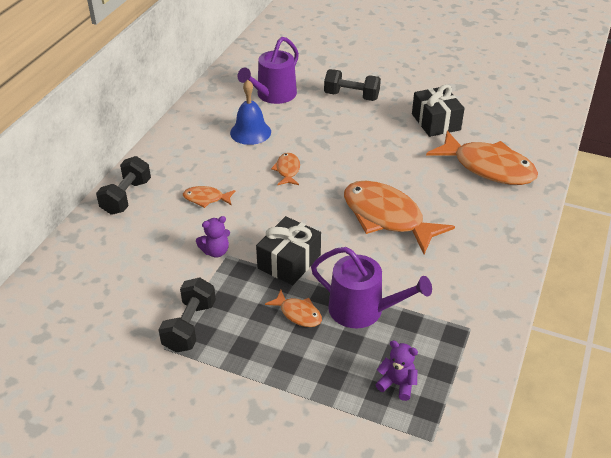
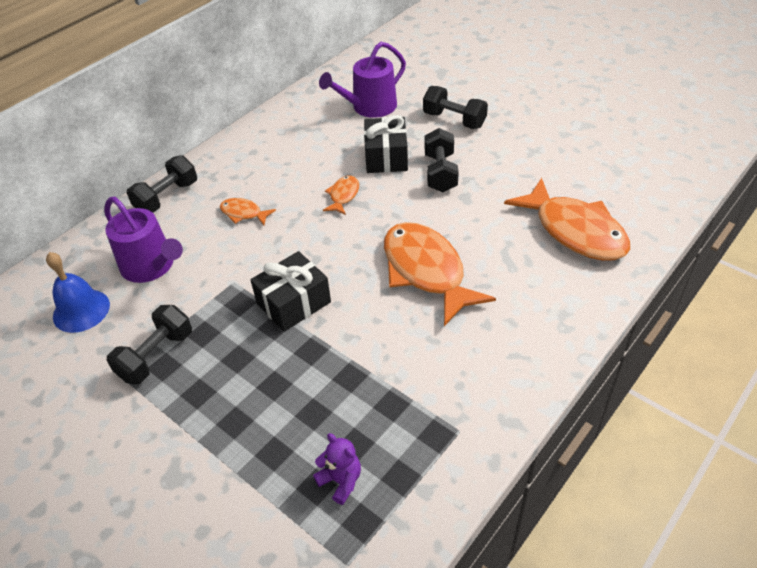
camera: 20 degrees right, 5 degrees up
purple teddy bear [196,216,230,258] -> none
blue bell [230,80,271,145] -> blue bell moved to [46,252,110,333]
orange fish [265,290,322,327] -> none
purple watering can [311,247,432,328] -> purple watering can moved to [104,197,183,283]
black gift [412,84,465,137] -> black gift moved to [364,115,408,173]
none -> black dumbbell [425,128,459,192]

